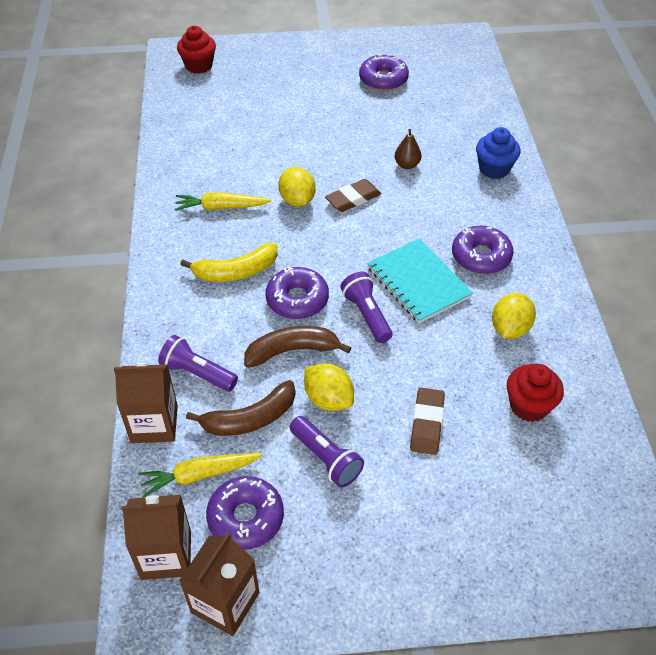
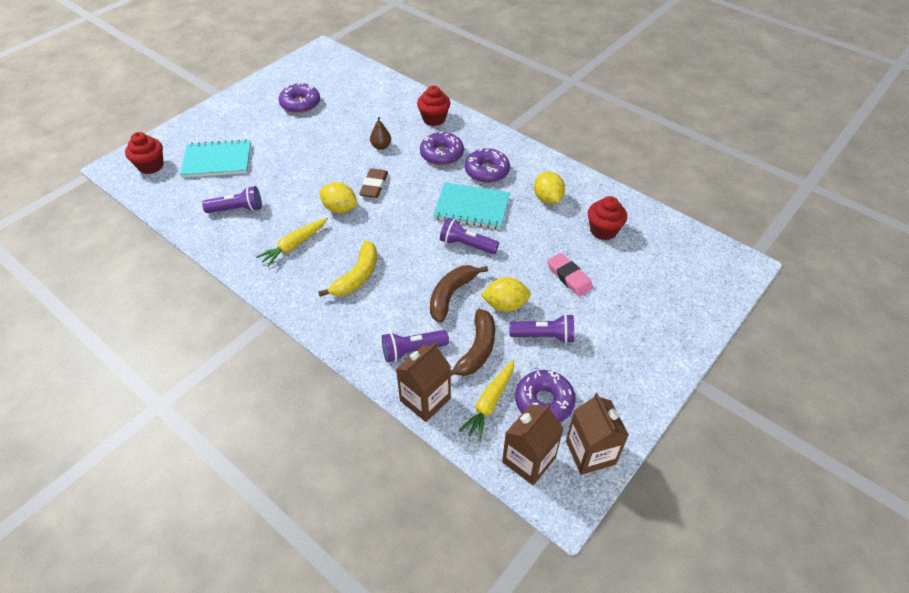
camera: 45 degrees left, 0 degrees up
purple donut [265,267,329,319] -> purple donut moved to [420,132,464,166]
brown eraser [410,388,445,455] -> pink eraser [547,253,593,297]
blue cupcake [476,127,521,179] -> red cupcake [417,86,450,126]
none -> turquoise notebook [180,139,251,177]
none -> purple flashlight [202,186,262,213]

